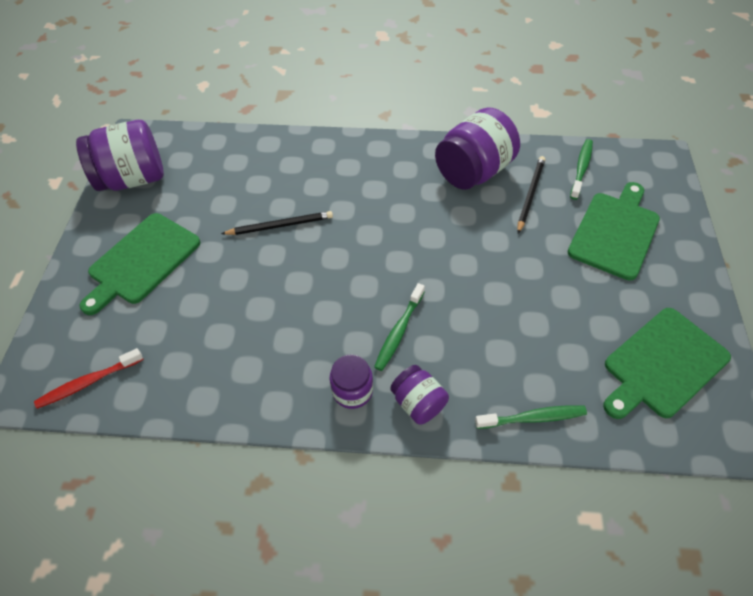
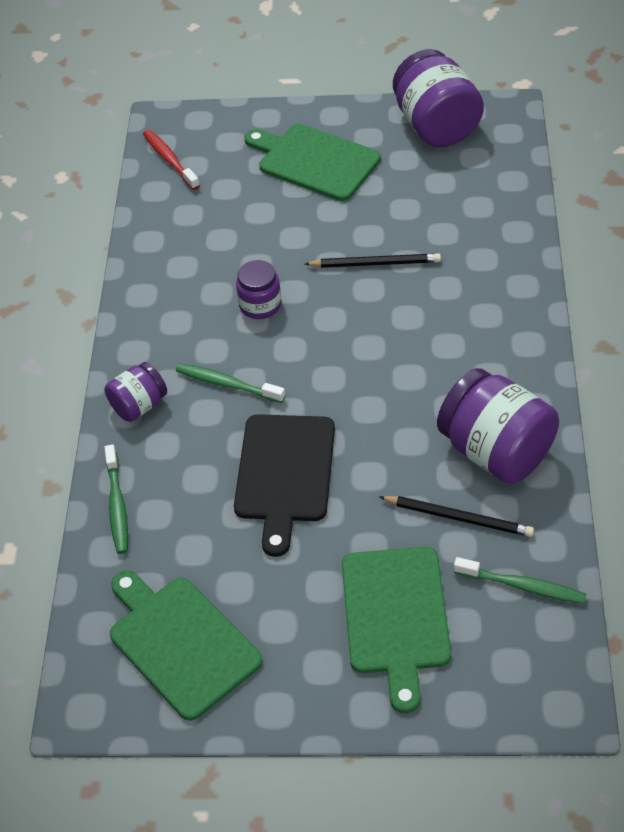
camera: 90 degrees right, 5 degrees down
black pencil [221,211,333,235] -> black pencil turned 75 degrees counterclockwise [305,254,441,268]
purple jar [330,355,373,409] -> purple jar moved to [236,260,281,319]
green cutting board [568,182,660,280] -> green cutting board turned 60 degrees clockwise [342,547,451,713]
none -> black cutting board [234,414,335,557]

